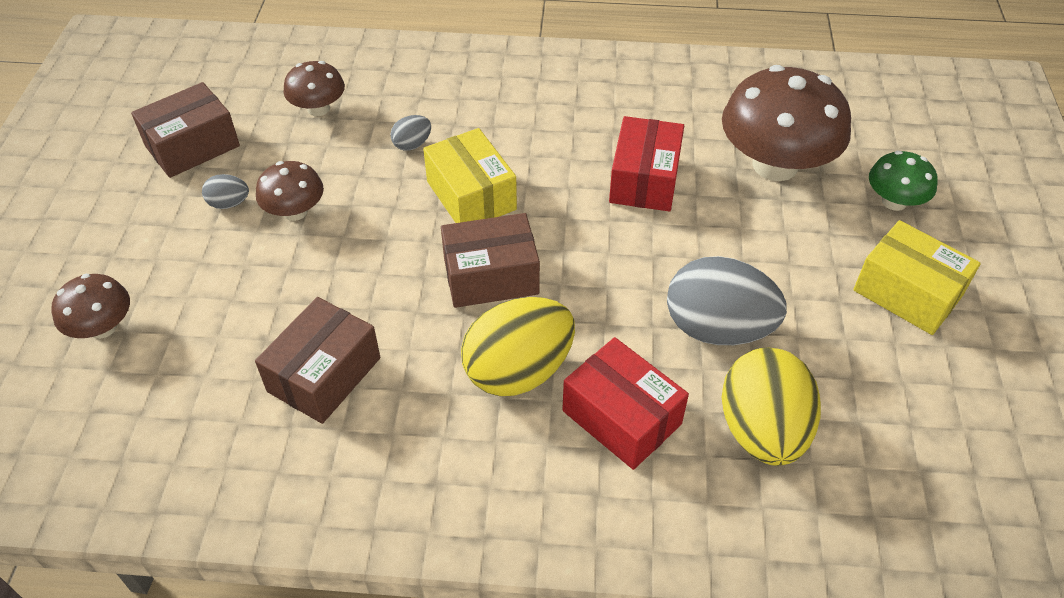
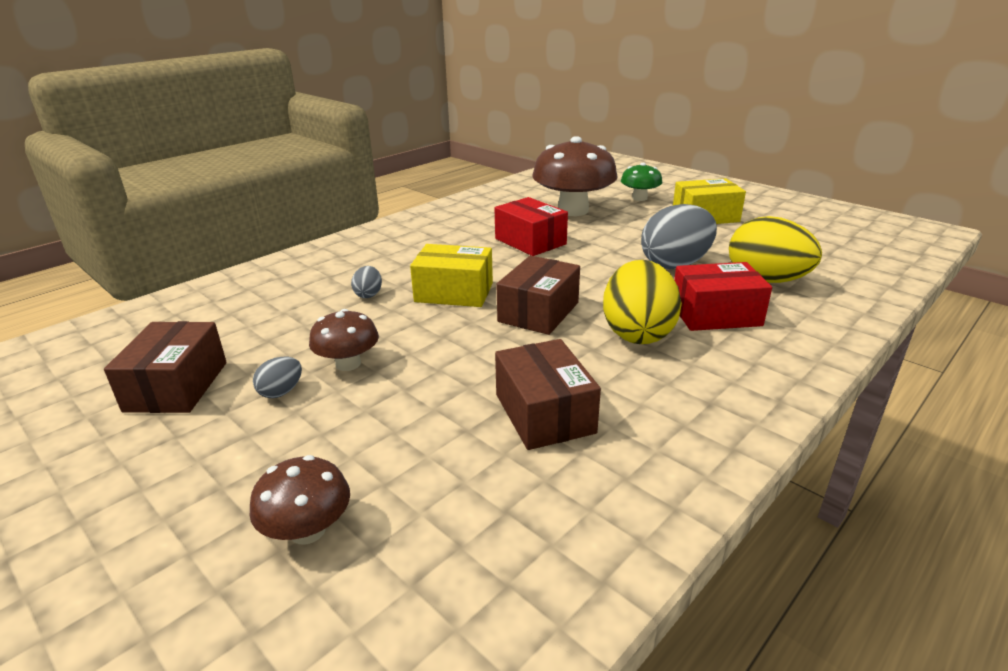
camera: 50 degrees left, 20 degrees down
brown mushroom [283,61,345,116] -> none

